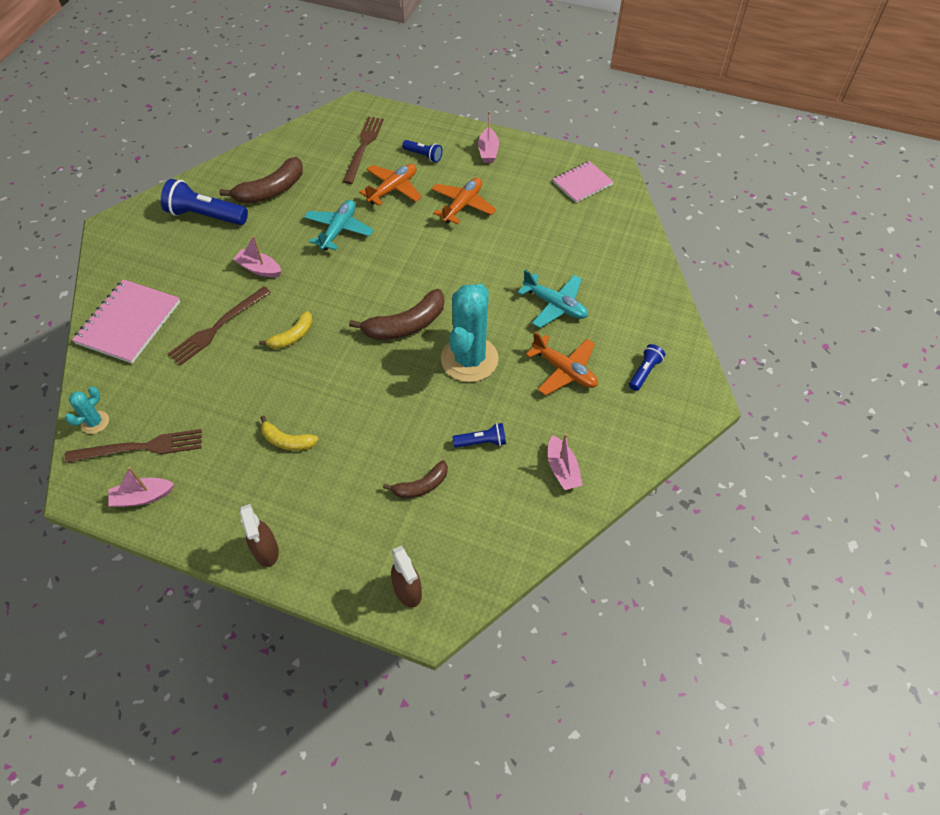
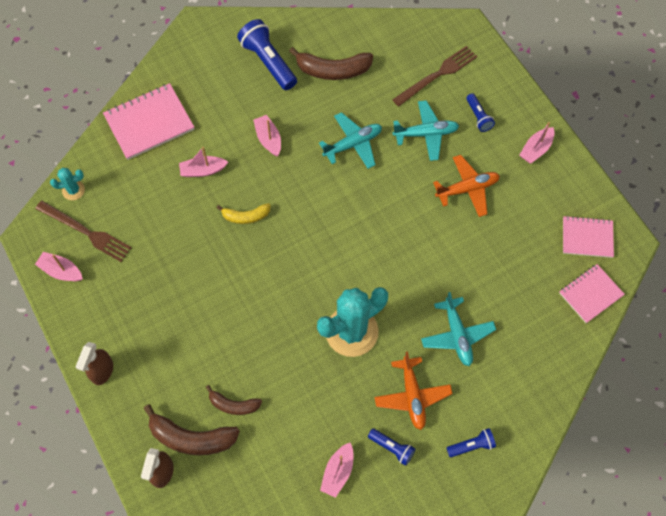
camera: 40 degrees right, 10 degrees up
brown fork [168,286,271,366] -> pink boat [179,147,228,177]
yellow banana [260,415,318,451] -> none
brown banana [349,289,444,340] -> brown banana moved to [144,404,240,455]
orange plane [359,164,422,206] -> turquoise plane [393,100,459,161]
blue flashlight [453,423,506,448] -> blue flashlight moved to [368,429,415,466]
none -> pink notebook [559,264,625,323]

